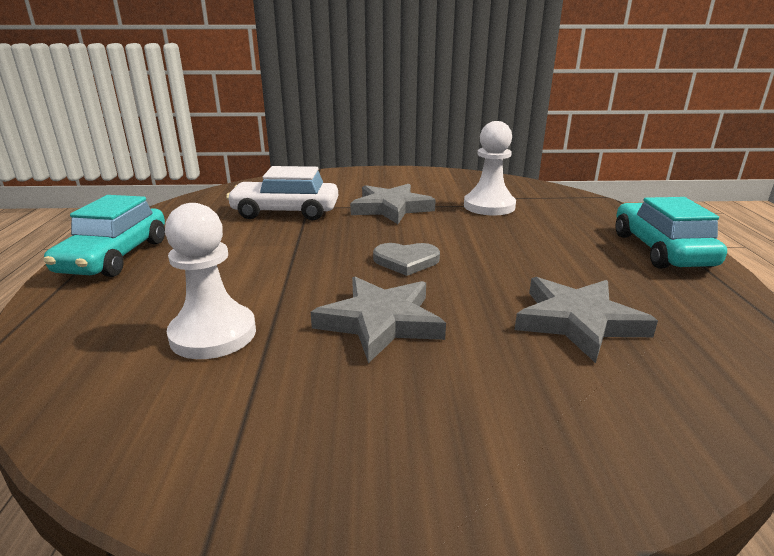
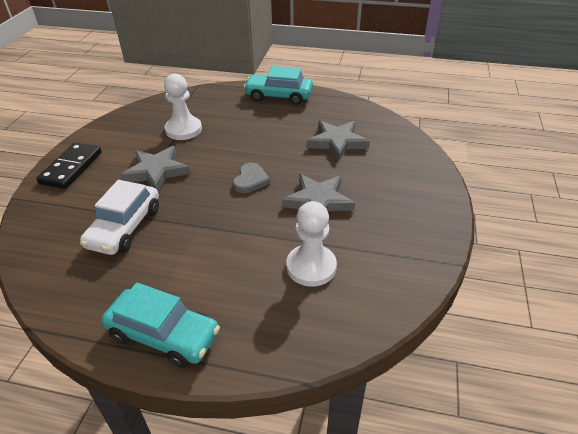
camera: 75 degrees left, 15 degrees up
none -> black domino [36,142,102,189]

